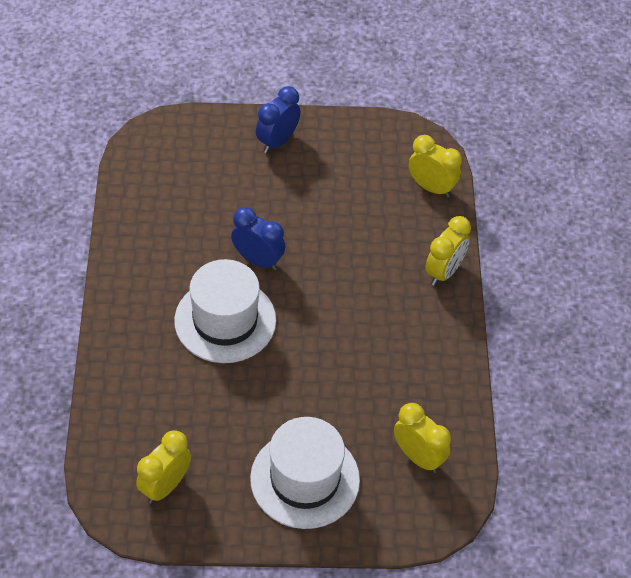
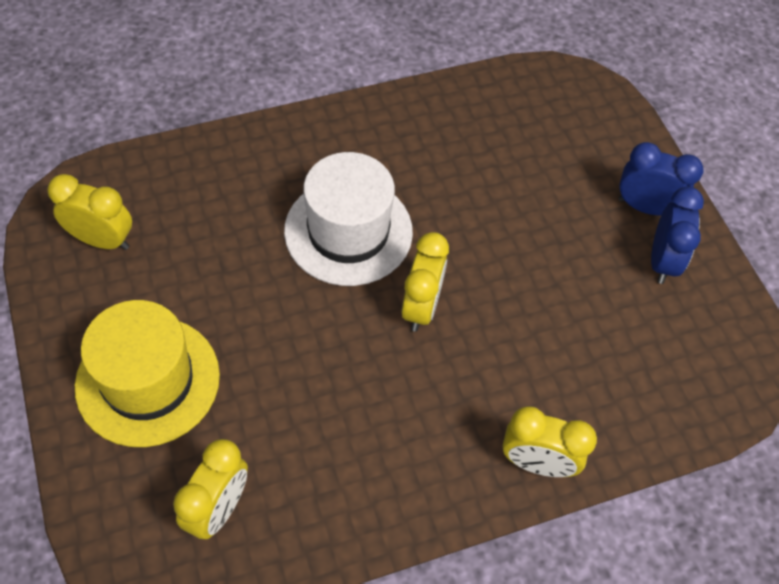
camera: 70 degrees right, 5 degrees up
blue clock [231,207,285,270] -> blue clock moved to [651,187,704,284]
white hat [250,417,360,529] -> yellow hat [75,300,220,447]
yellow clock [409,135,462,197] -> yellow clock moved to [402,232,449,332]

